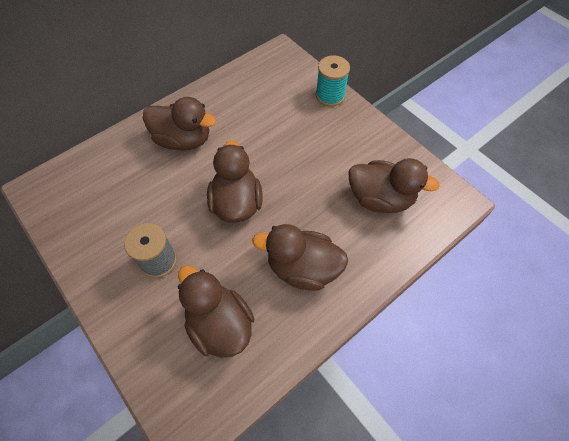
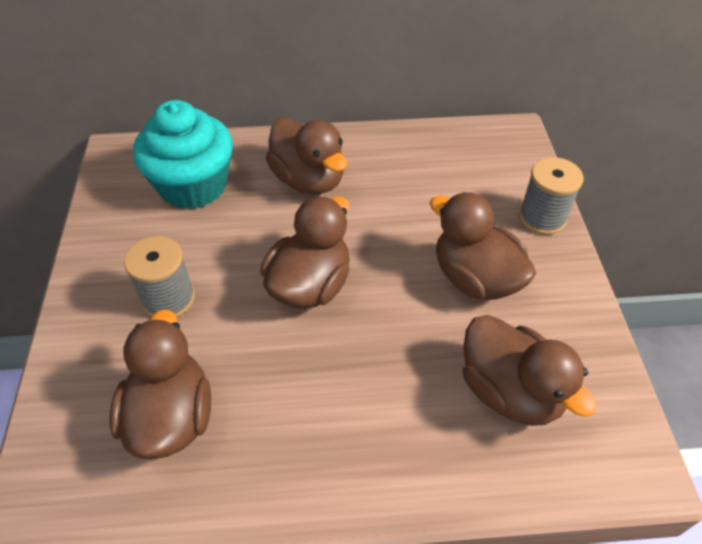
camera: 35 degrees right, 10 degrees down
brown duck [252,224,348,291] -> brown duck moved to [430,192,536,300]
turquoise spool [316,55,350,107] -> grey spool [519,157,583,235]
none -> turquoise cupcake [133,100,233,209]

